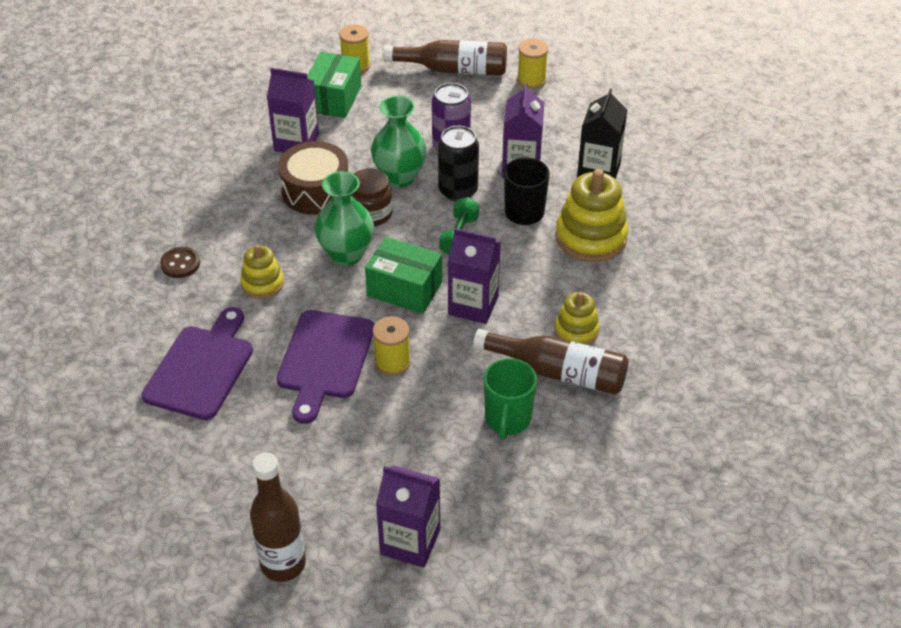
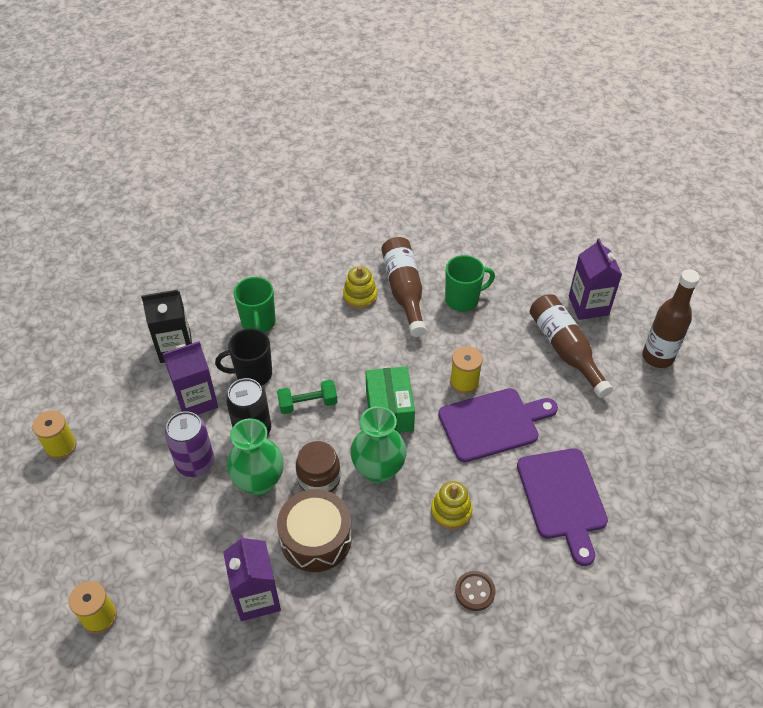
camera: 120 degrees left, 5 degrees up
purple cutting board [142,307,253,420] -> purple cutting board turned 90 degrees counterclockwise [517,448,608,566]
green box [307,52,361,118] -> none
brown bottle [383,40,507,76] -> brown bottle moved to [530,294,613,398]
purple carton [448,228,501,324] -> none
yellow stacking toy [556,169,628,262] -> green mug [234,277,276,333]

